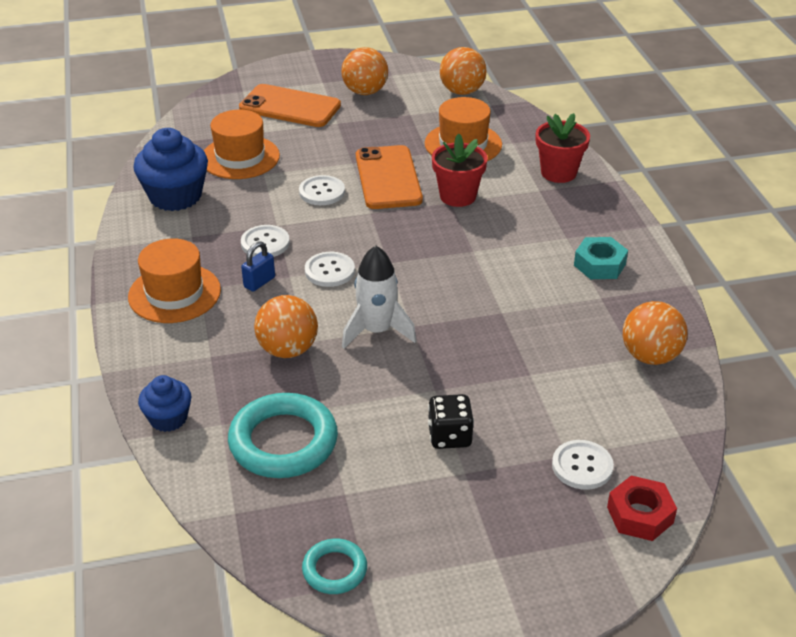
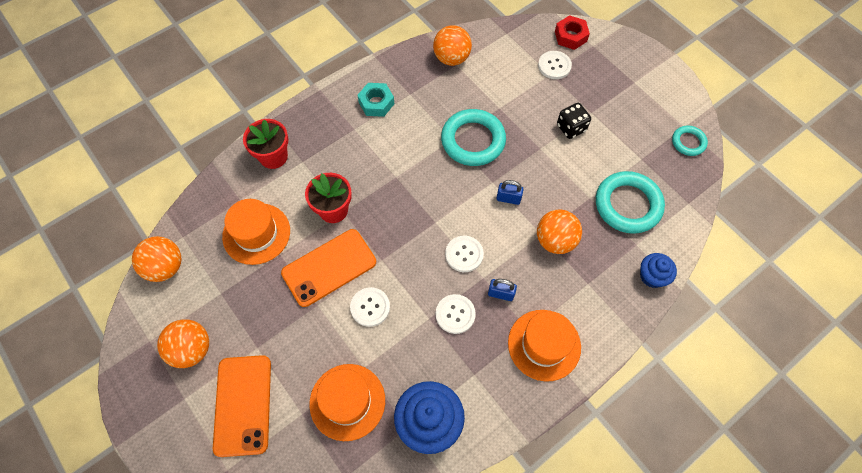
camera: 115 degrees left, 25 degrees up
white rocket [342,245,416,349] -> blue padlock [496,180,523,205]
none -> turquoise ring [441,109,506,166]

